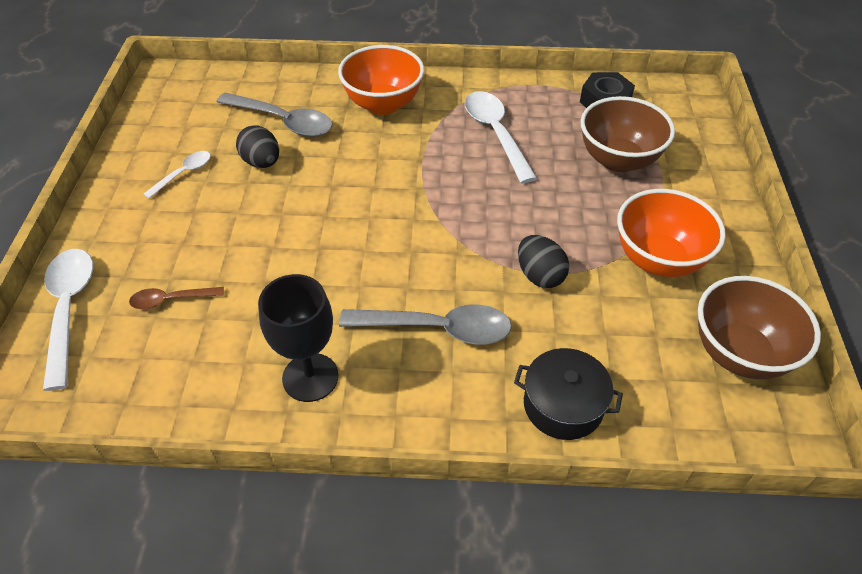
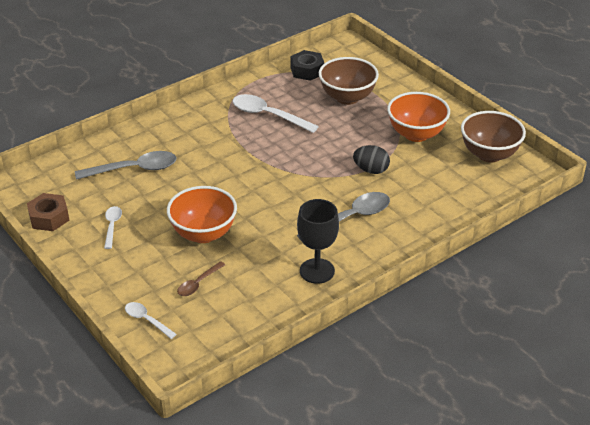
camera: 40 degrees left, 10 degrees down
white spoon [43,249,93,391] -> white spoon [125,302,177,339], size x0.55
black egg [236,125,279,168] -> none
orange bowl [338,45,424,115] -> orange bowl moved to [167,186,237,243]
black pot [514,348,623,440] -> none
none -> brown nut [27,193,70,231]

